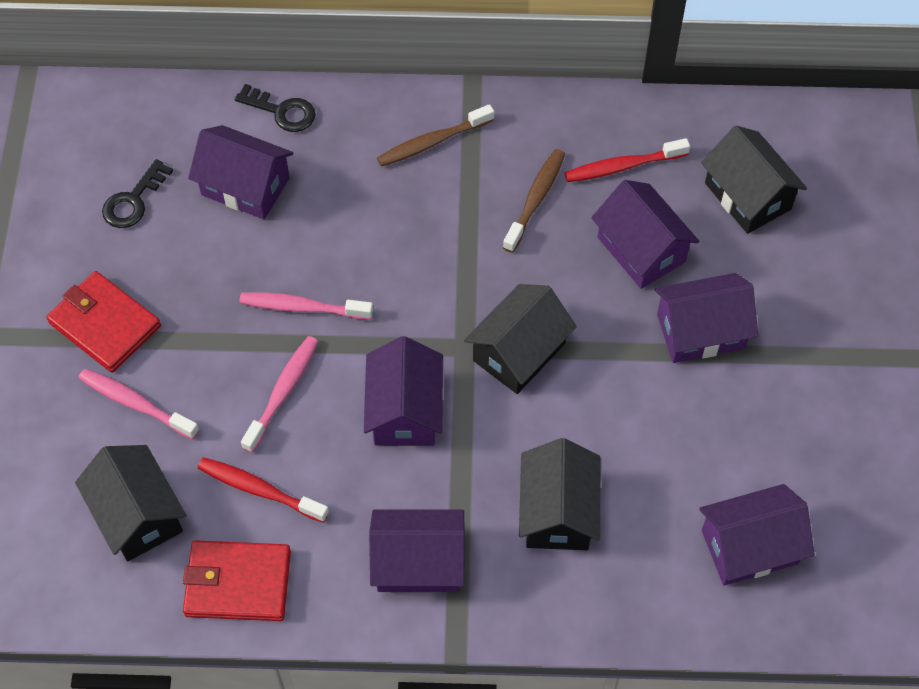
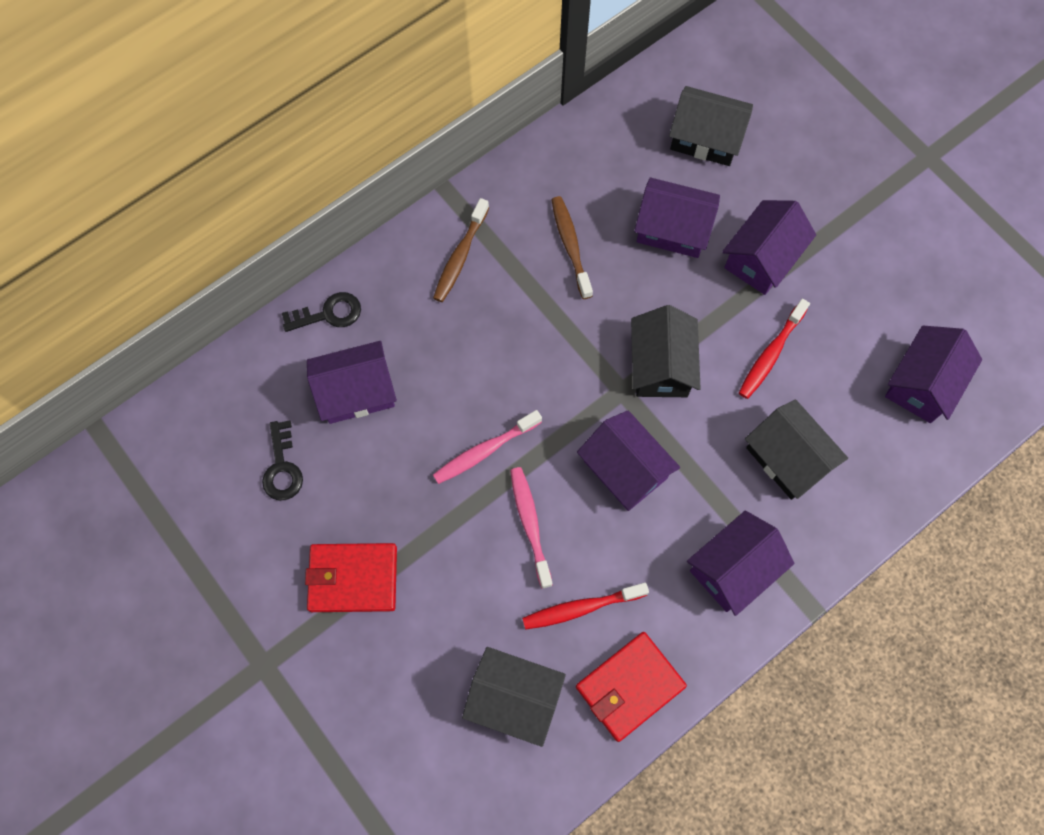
camera: 40 degrees left, 10 degrees up
pink toothbrush [78,369,199,439] -> none
red toothbrush [564,138,690,182] -> red toothbrush moved to [739,299,810,399]

